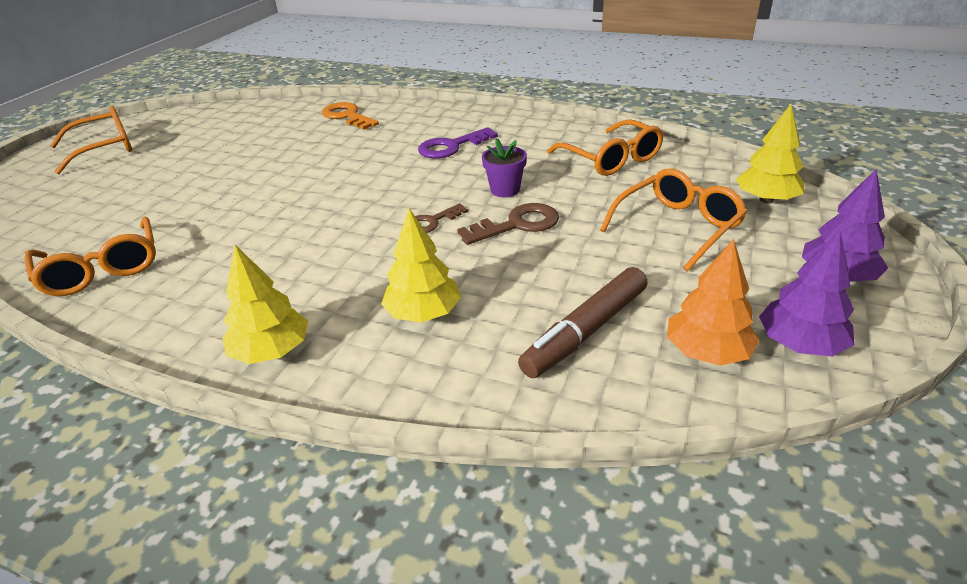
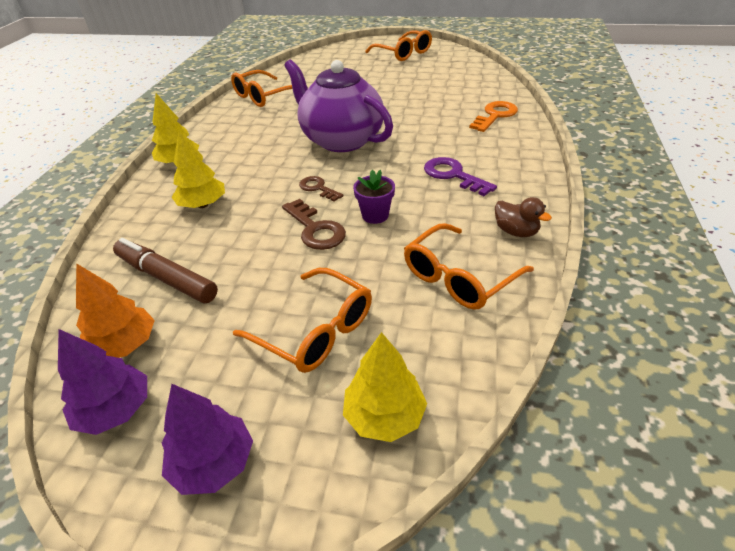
camera: 80 degrees right, 5 degrees up
none -> purple teapot [284,60,393,152]
none -> brown duck [495,197,552,237]

